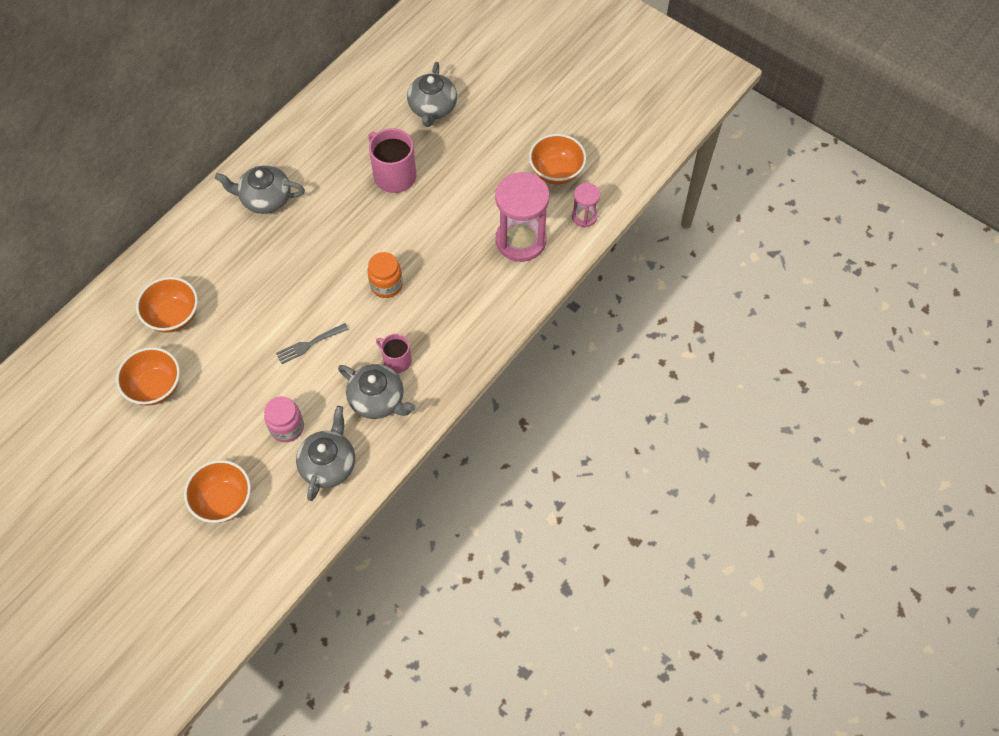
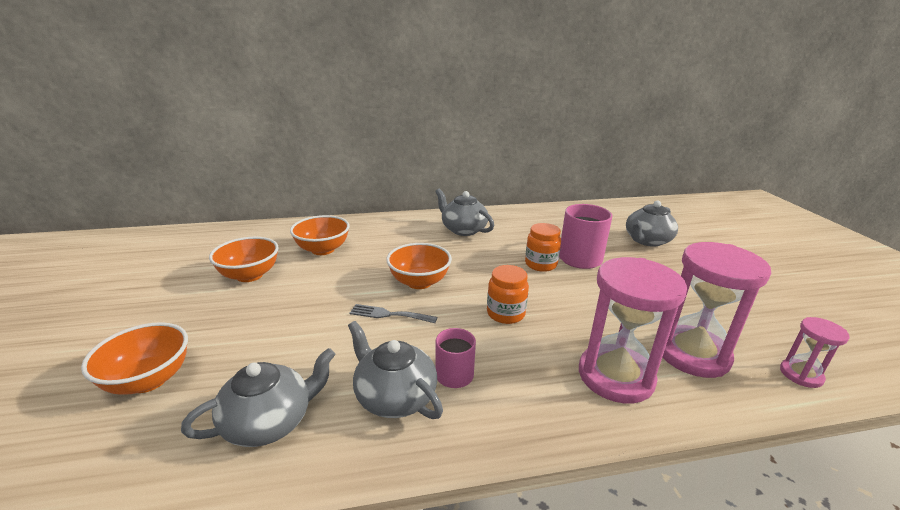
camera: 40 degrees right, 35 degrees down
pink jar [264,396,304,442] -> none
grey teapot [338,364,416,419] -> grey teapot turned 150 degrees clockwise [348,321,443,419]
orange bowl [529,134,586,184] -> orange bowl moved to [386,243,452,289]
none -> orange jar [525,223,561,272]
none -> pink hourglass [579,257,687,403]

